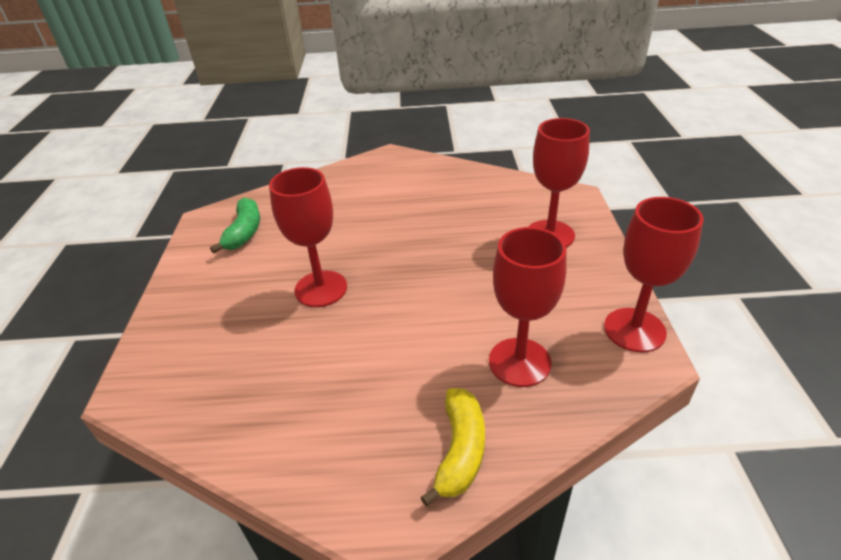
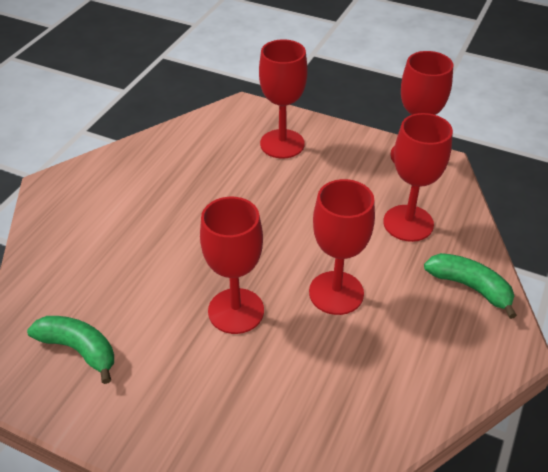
camera: 65 degrees left, 5 degrees up
yellow banana [421,388,485,506] -> green banana [424,253,517,319]
none -> red goblet [309,179,375,315]

